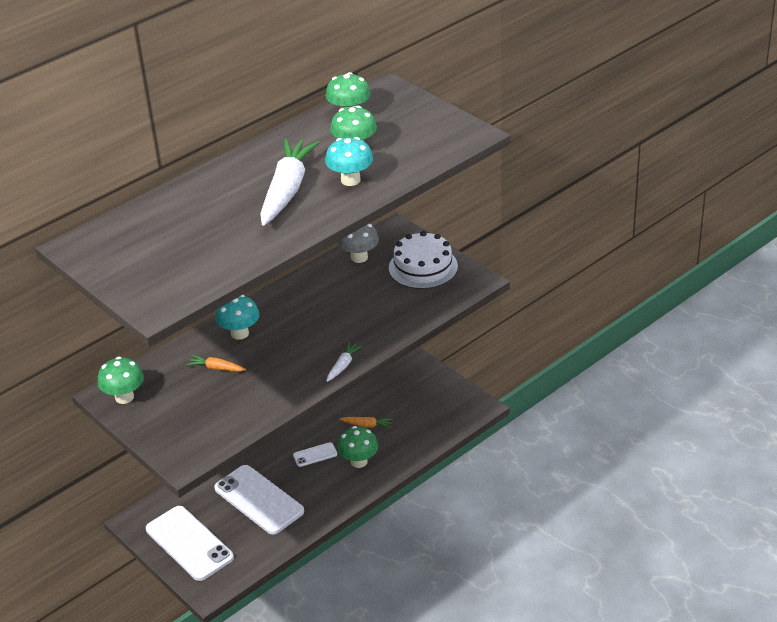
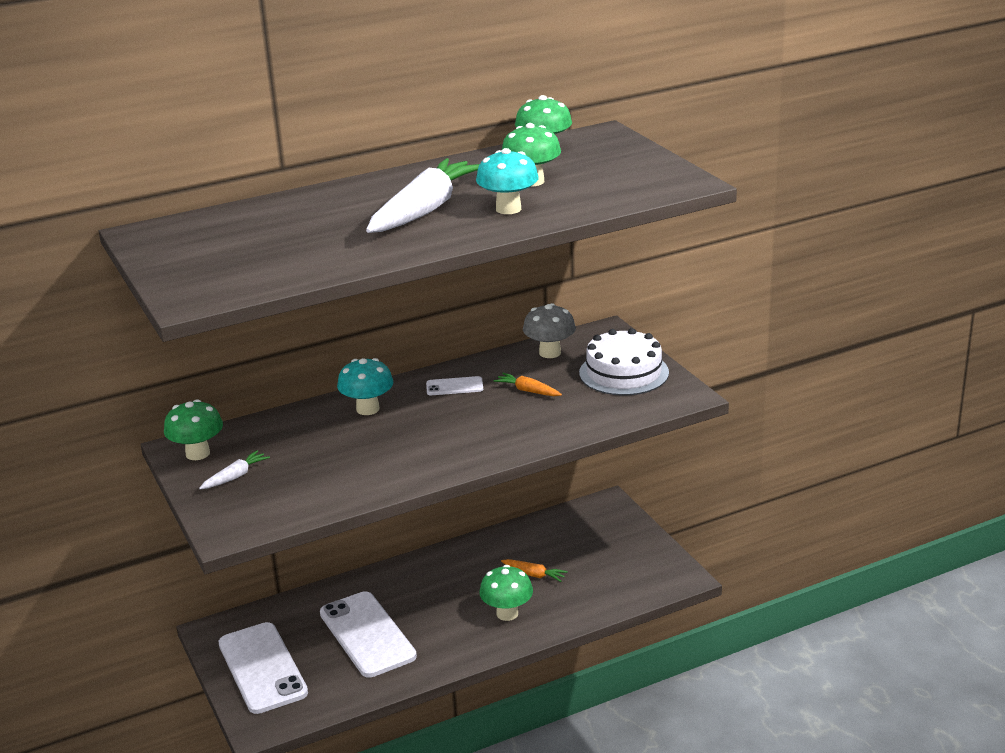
camera: 15 degrees right, 10 degrees down
orange carrot [187,355,246,372] -> orange carrot moved to [493,373,562,396]
white phone [293,442,337,467] -> white phone moved to [426,376,483,395]
white carrot [327,342,362,382] -> white carrot moved to [199,450,270,489]

